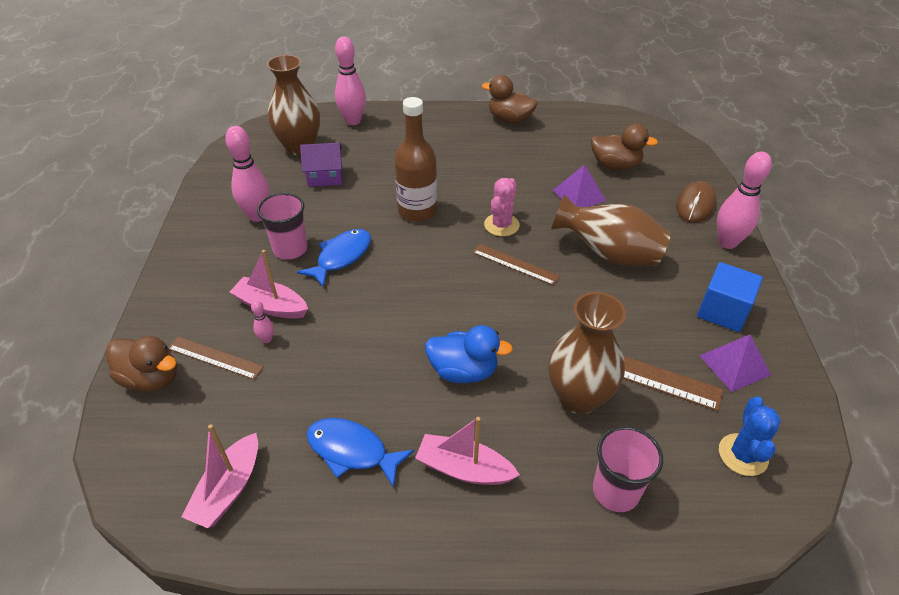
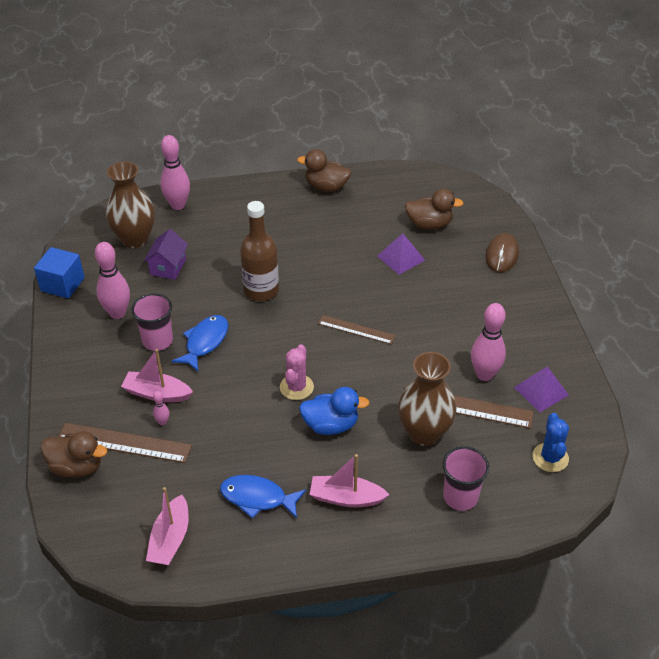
camera: 10 degrees left, 0 degrees up
brown ruler [168,337,264,380] -> brown ruler [58,423,192,463], size x1.56
purple house [300,143,342,187] -> purple house turned 60 degrees counterclockwise [144,229,188,280]
pink cactus [484,178,520,236] -> pink cactus moved to [280,344,314,400]
brown vase [551,194,671,266] -> none
blue cube [697,262,763,332] -> blue cube moved to [34,247,85,299]
pink bowling pin [717,151,772,249] -> pink bowling pin moved to [471,303,506,381]

